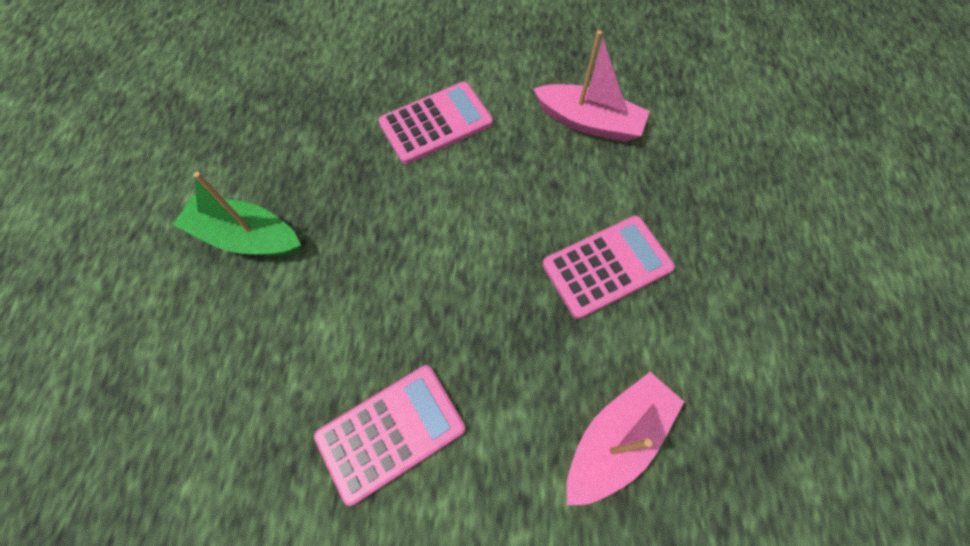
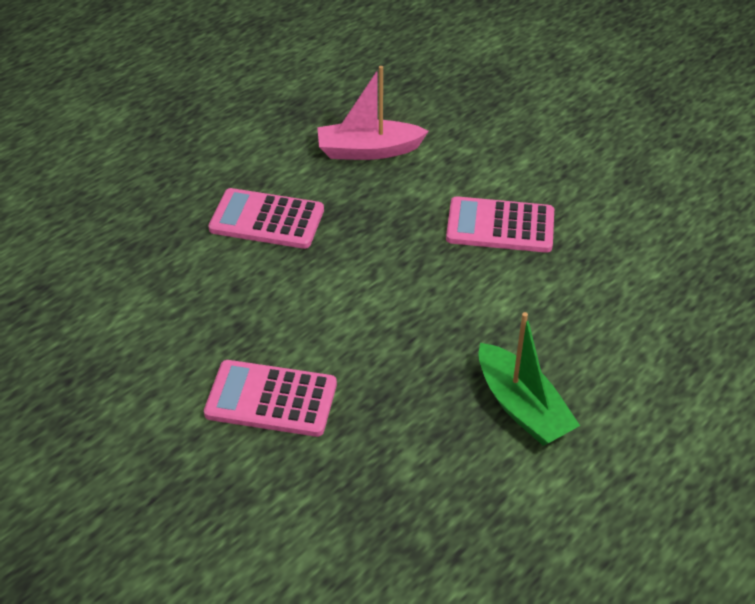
camera: 140 degrees left, 20 degrees down
pink boat [533,30,650,142] -> none

